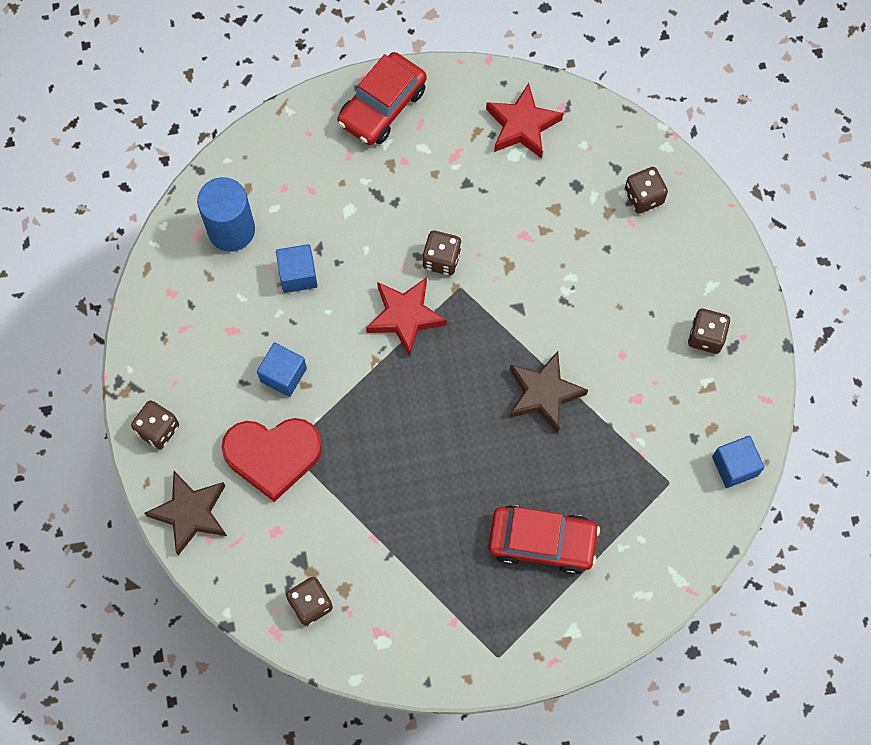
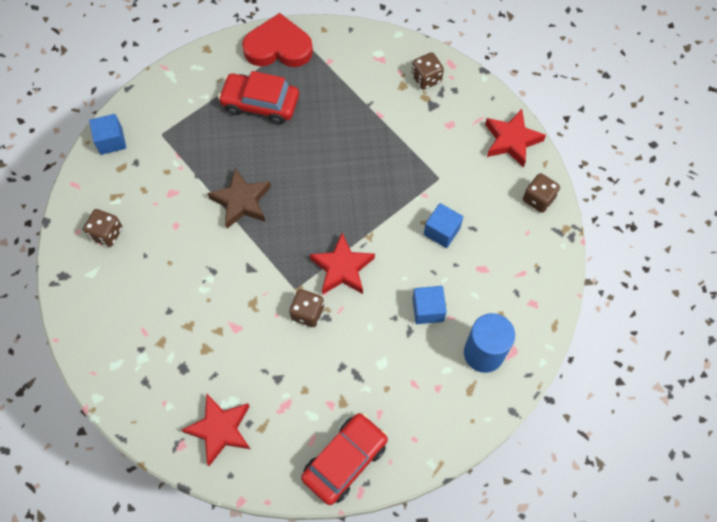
camera: 175 degrees left, 5 degrees down
brown star [145,471,227,555] -> red star [485,109,546,168]
red heart [221,418,322,502] -> red heart moved to [242,13,313,67]
brown dice [625,167,668,214] -> none

